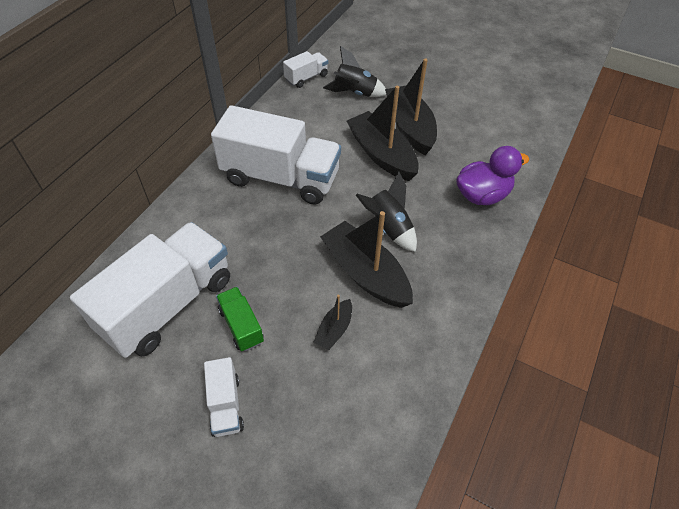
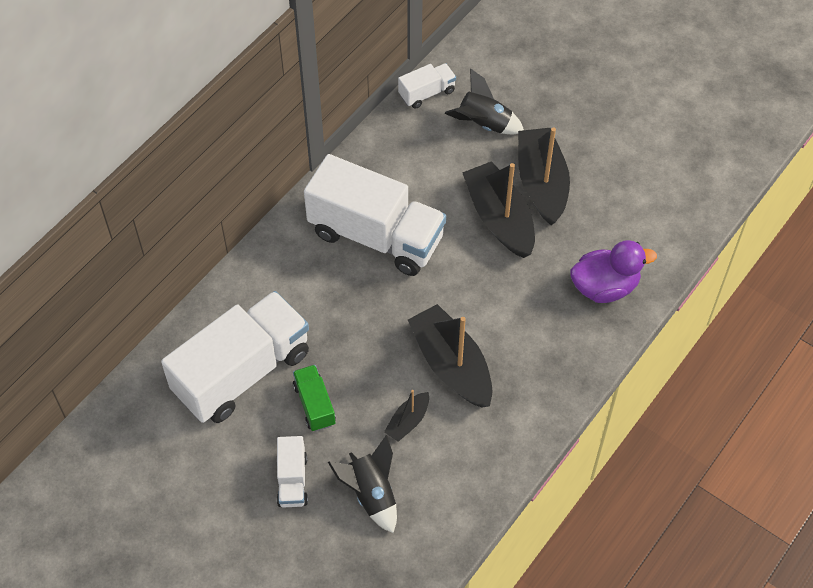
camera: 10 degrees right, 5 degrees up
black rocket [356,172,417,252] -> black rocket moved to [328,435,397,533]

